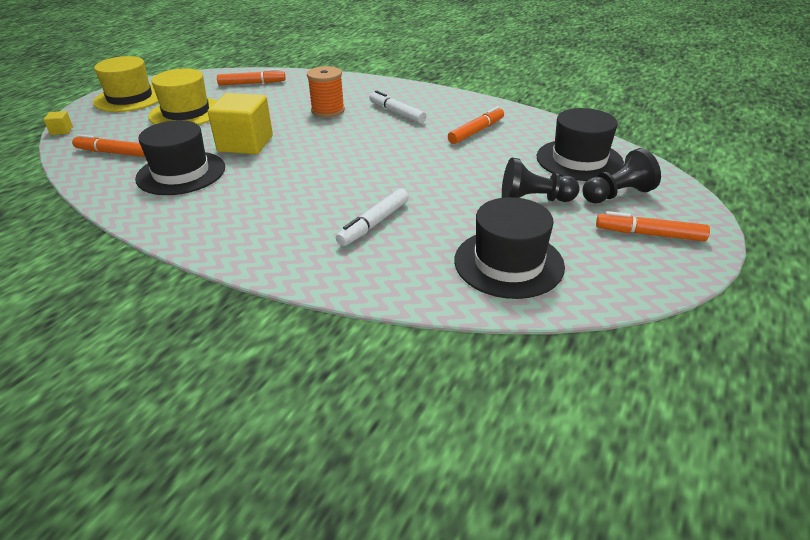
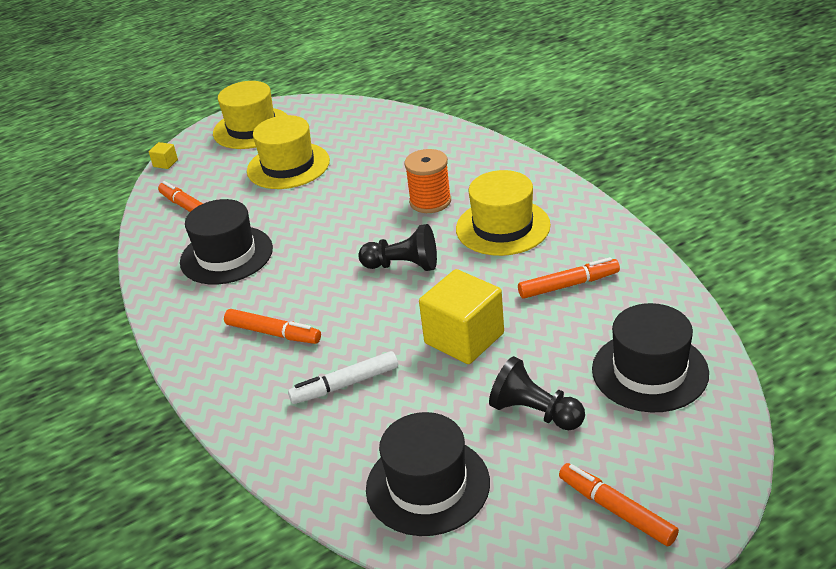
camera: 35 degrees right, 0 degrees up
yellow cube [208,93,273,154] -> yellow cube moved to [419,269,504,364]
orange marker [217,69,286,85] -> orange marker moved to [224,309,321,344]
white marker [370,90,426,124] -> yellow hat [456,170,551,256]
black pawn [582,148,661,203] -> black pawn moved to [358,224,437,271]

